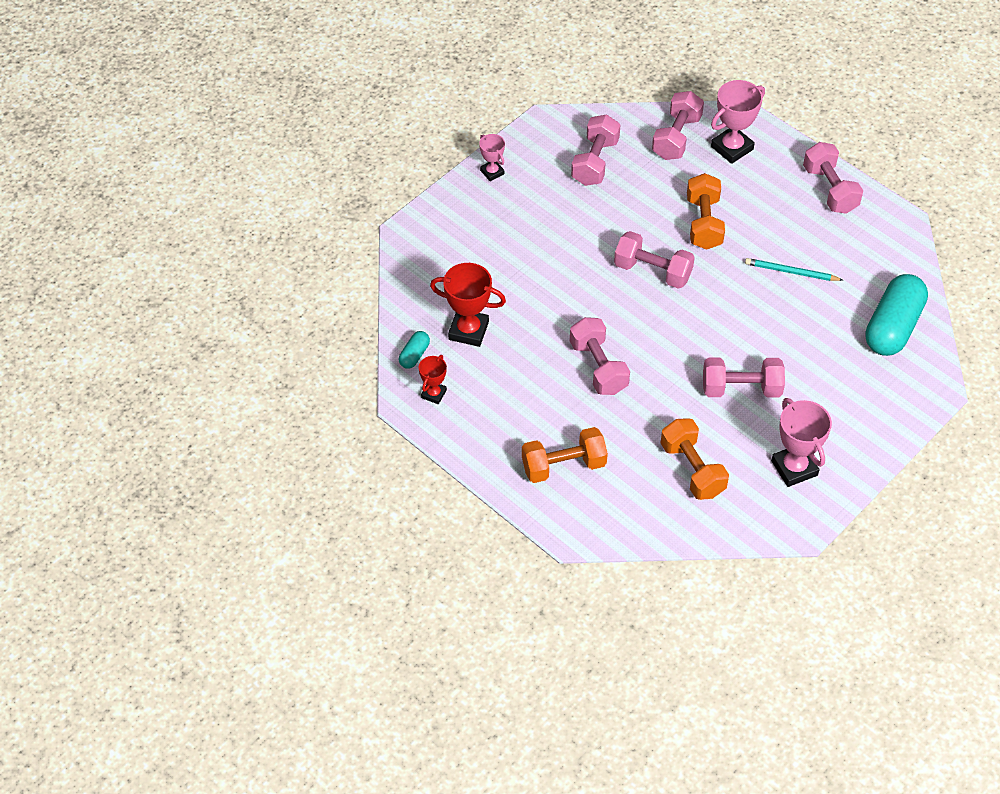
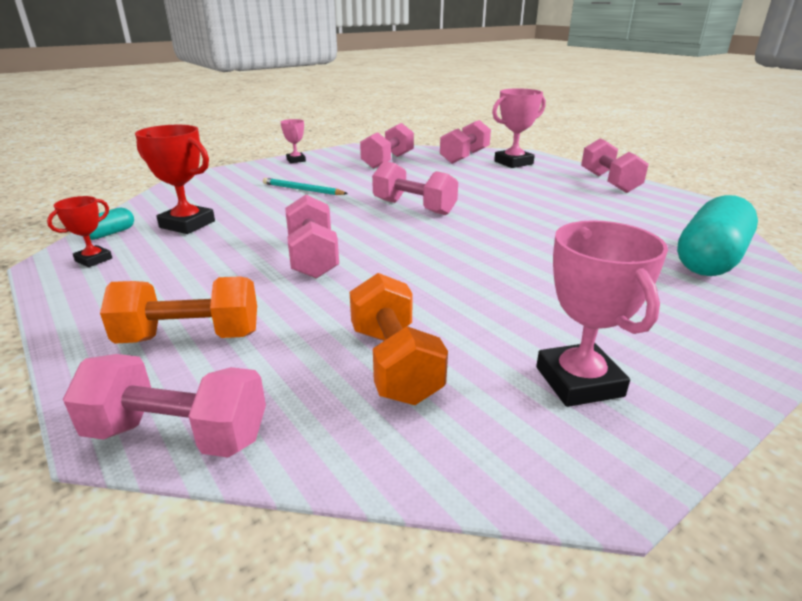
camera: 10 degrees right, 25 degrees down
orange dumbbell [687,173,725,250] -> none
pink dumbbell [703,358,785,398] -> pink dumbbell moved to [63,354,266,458]
turquoise pencil [745,258,843,281] -> turquoise pencil moved to [263,178,348,195]

